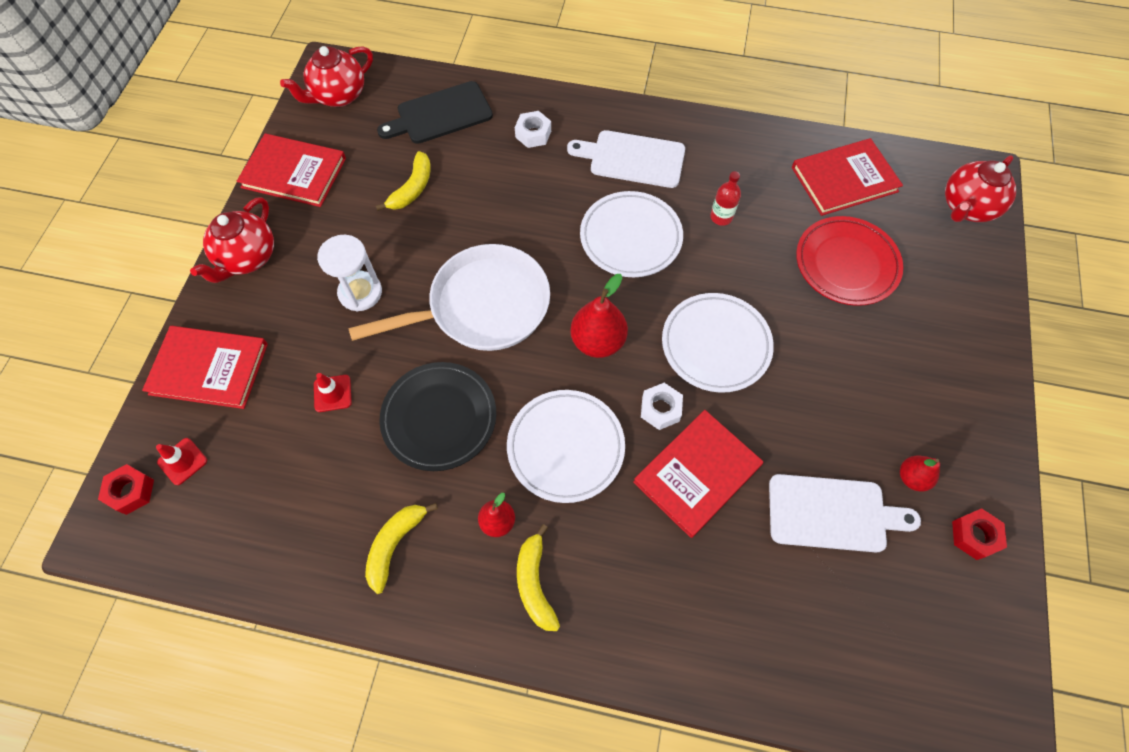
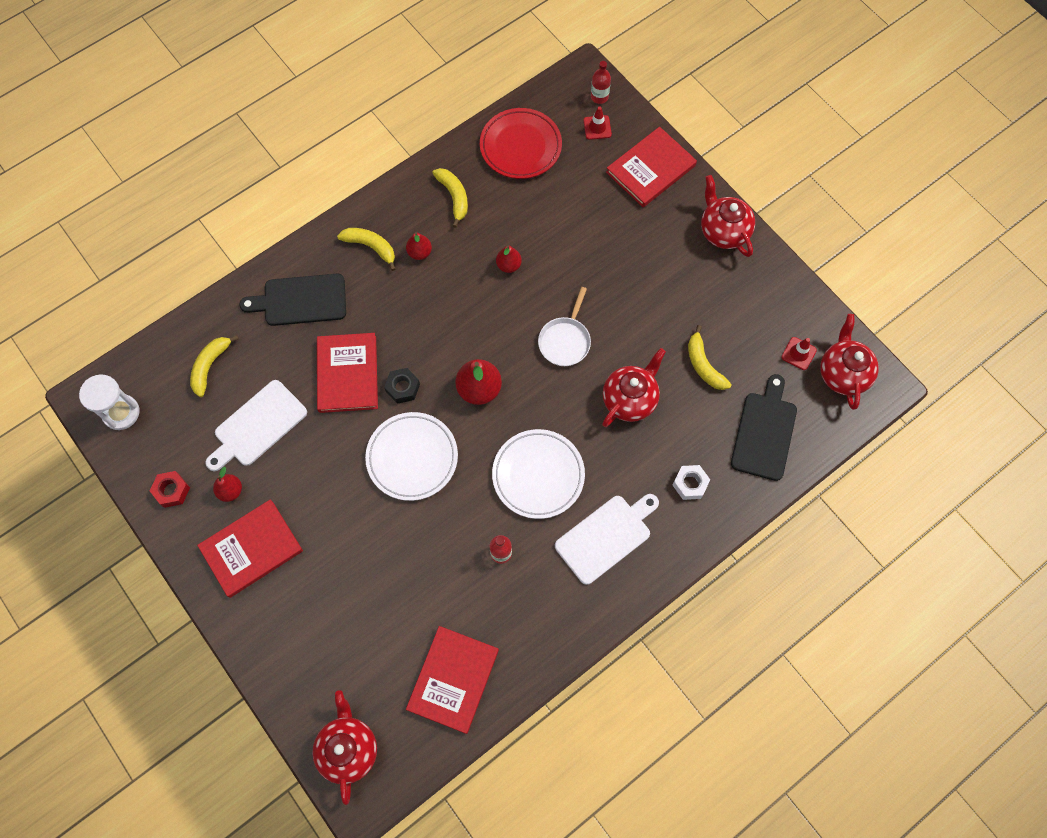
camera: 130 degrees right, 5 degrees up
red nut [98,464,154,515] -> red bottle [591,61,611,104]
red book [237,134,346,207] -> red book moved to [197,499,303,598]
red traffic cone [314,373,352,412] -> red traffic cone moved to [781,337,817,370]
white hourglass [317,235,382,311] -> white hourglass moved to [79,374,140,430]
white pan [348,244,550,351] -> white pan [538,287,591,366], size x0.54
black plate [379,362,496,471] -> red pear [496,246,522,273]
white plate [507,390,625,503] -> none
white nut [641,383,683,430] -> black nut [384,368,420,404]
red plate [796,216,903,306] -> red plate moved to [480,108,562,179]
none -> yellow banana [190,335,239,397]
none -> black cutting board [239,274,346,326]
none -> red teapot [602,348,666,427]

